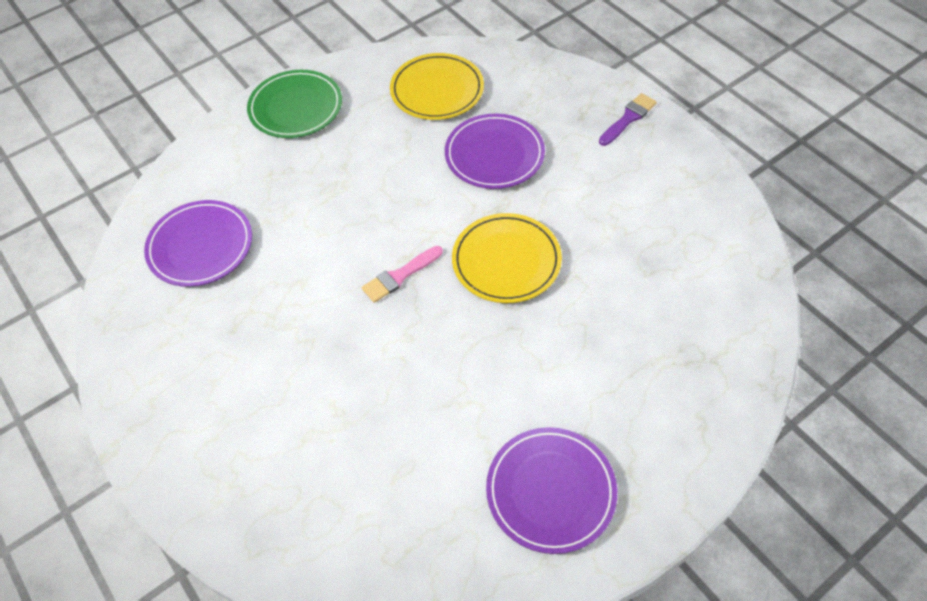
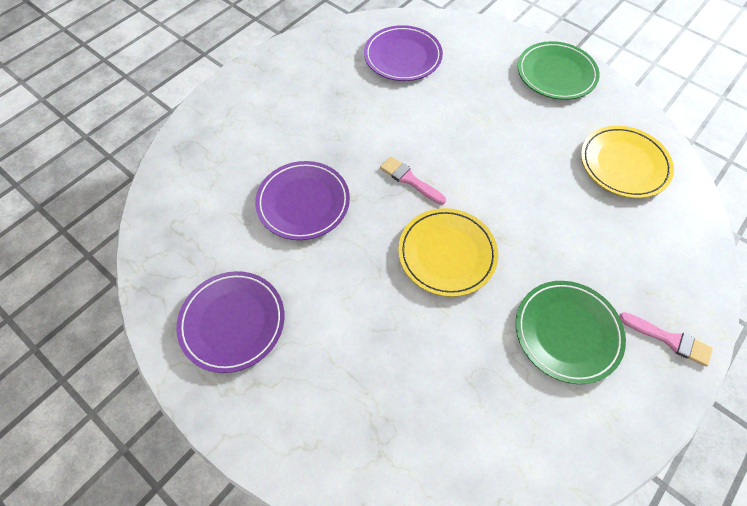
camera: 75 degrees right, 5 degrees up
purple plate [445,114,545,189] -> purple plate moved to [255,161,350,240]
purple brush [599,93,657,146] -> pink brush [619,312,713,367]
none -> green plate [516,281,626,384]

